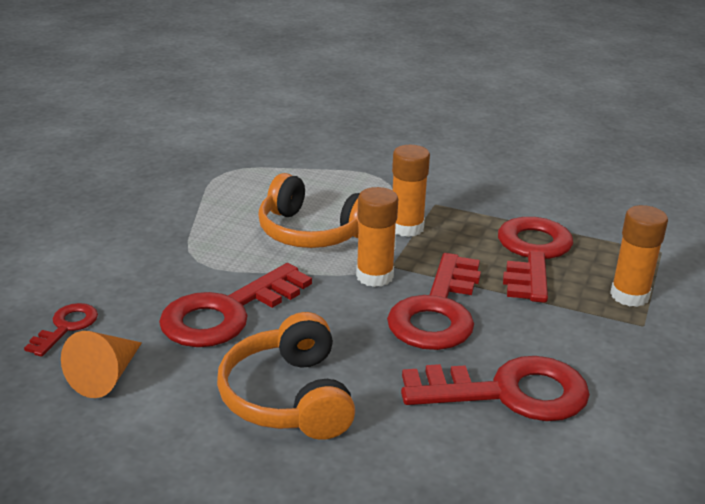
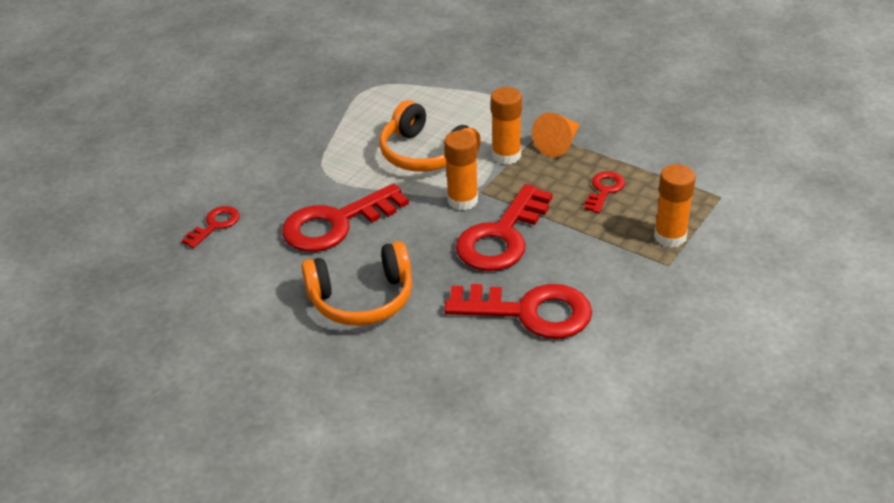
camera: 15 degrees right, 10 degrees up
orange cone [61,331,142,398] -> orange cone moved to [532,112,580,157]
orange headphones [217,312,355,440] -> orange headphones turned 105 degrees counterclockwise [301,241,412,326]
red key [498,217,573,303] -> red key [584,171,625,213], size x0.50

